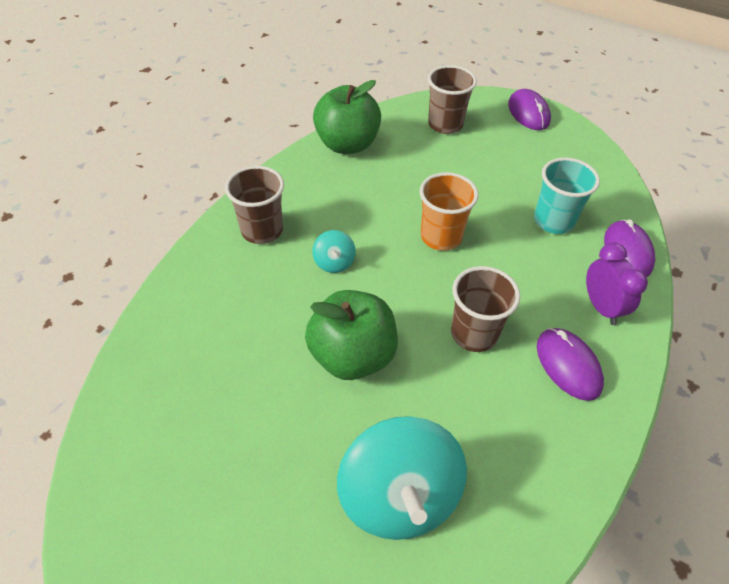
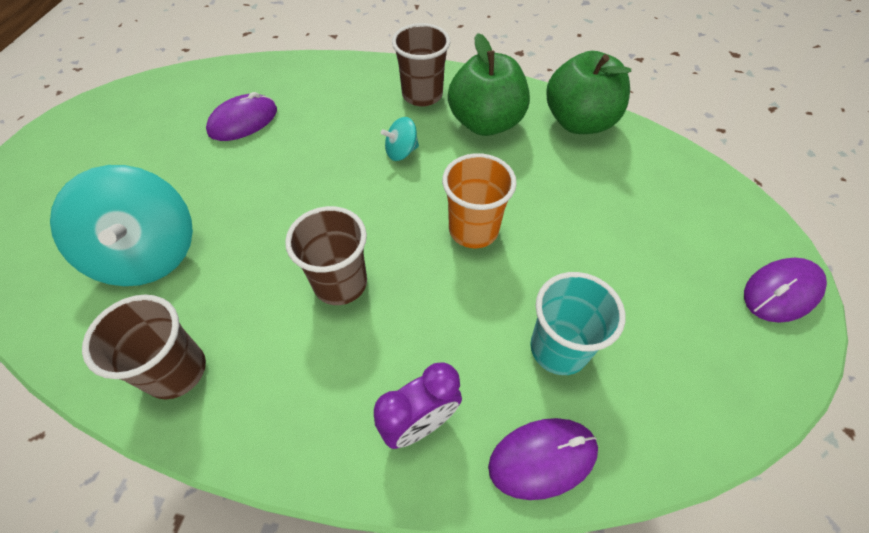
camera: 75 degrees right, 5 degrees up
green apple [305,290,398,380] -> green apple moved to [448,33,530,136]
turquoise spinning top [337,416,467,540] -> turquoise spinning top turned 90 degrees counterclockwise [50,165,193,286]
brown cup [428,65,477,134] -> brown cup moved to [82,295,206,399]
purple mouse [537,328,604,401] -> purple mouse moved to [206,92,277,141]

